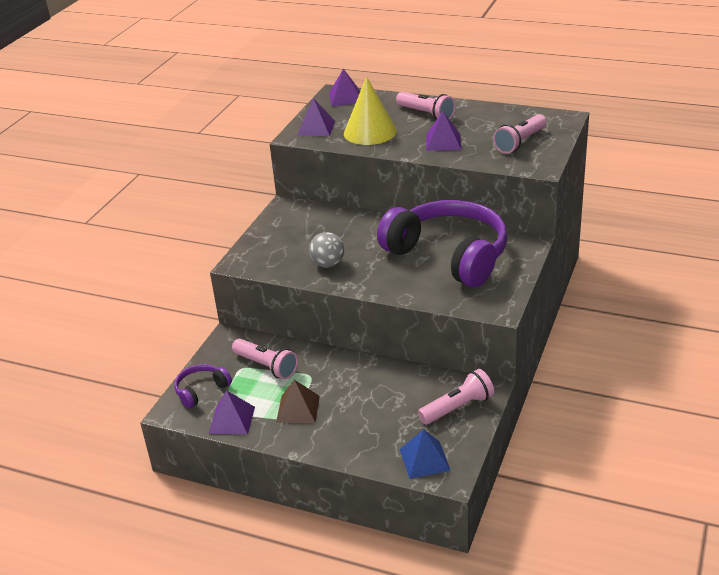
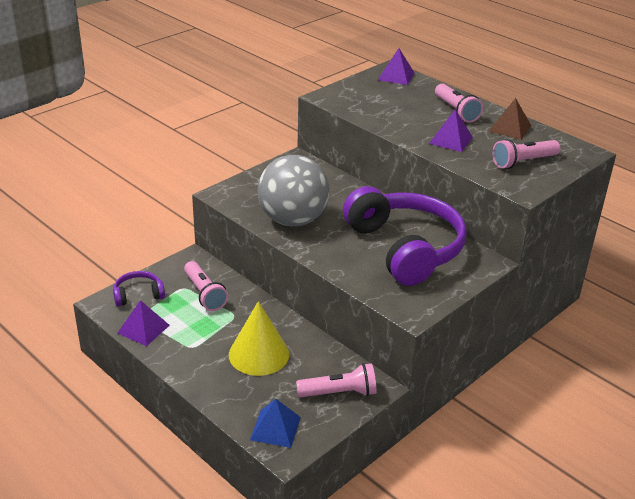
camera: 20 degrees right, 0 degrees up
brown pyramid [276,380,320,423] -> brown pyramid moved to [489,98,531,140]
purple pyramid [297,98,335,136] -> none
grey ball [309,232,344,268] -> grey ball [258,155,330,226], size x2.07
yellow cone [344,76,397,145] -> yellow cone moved to [229,301,289,376]

